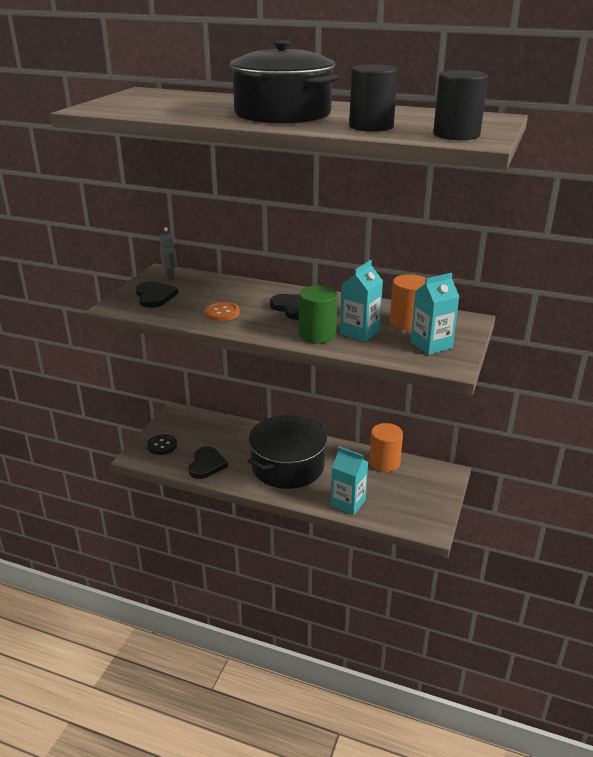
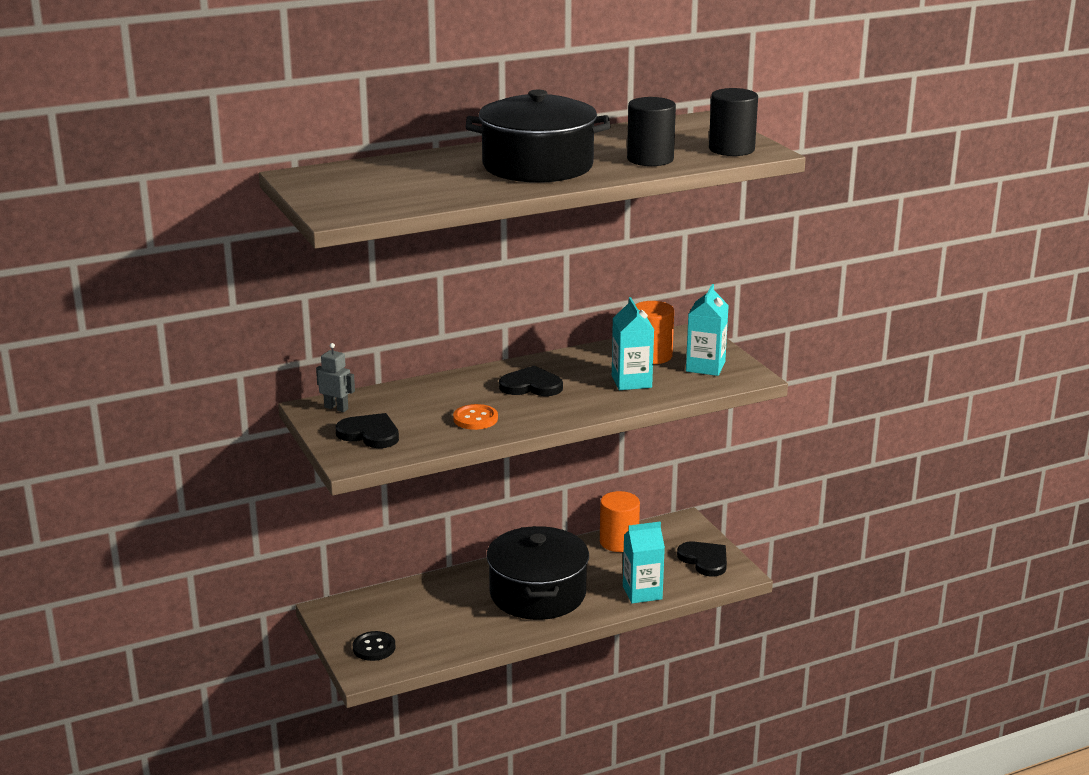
camera: 45 degrees left, 5 degrees down
black heart [188,446,228,479] -> black heart moved to [677,541,727,577]
green cylinder [299,286,337,344] -> none

